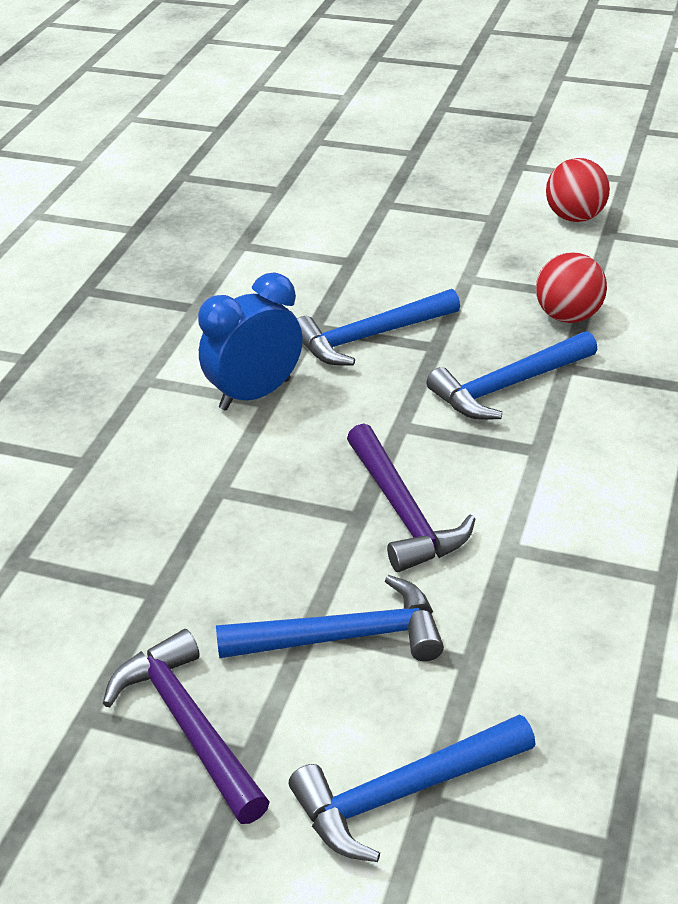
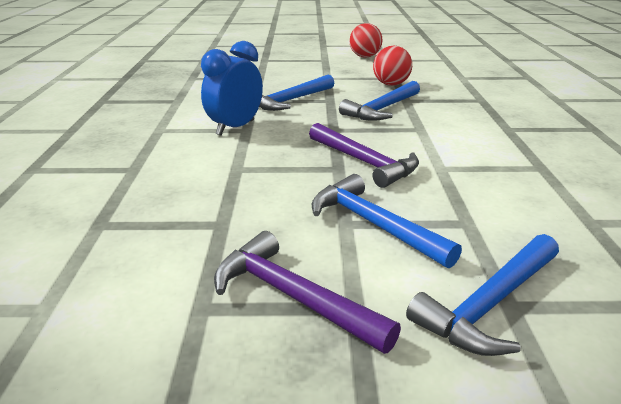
camera: 20 degrees left, 10 degrees down
blue hammer [216,575,444,661] -> blue hammer turned 105 degrees counterclockwise [312,174,462,268]

